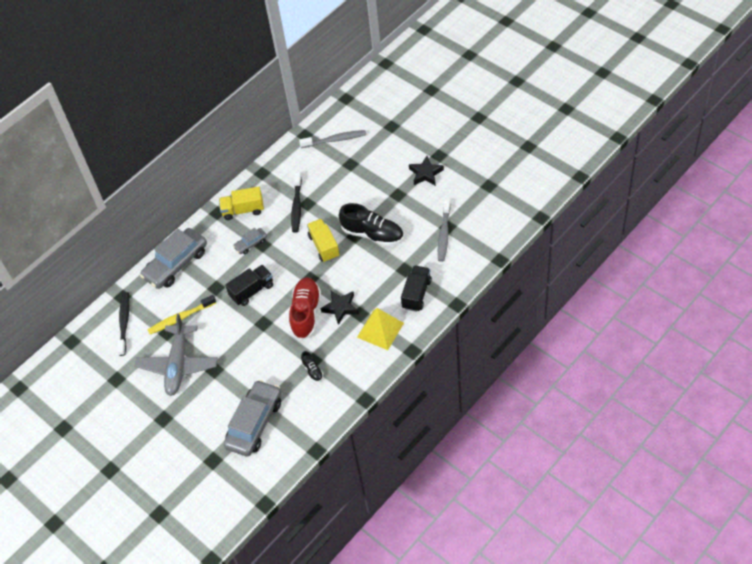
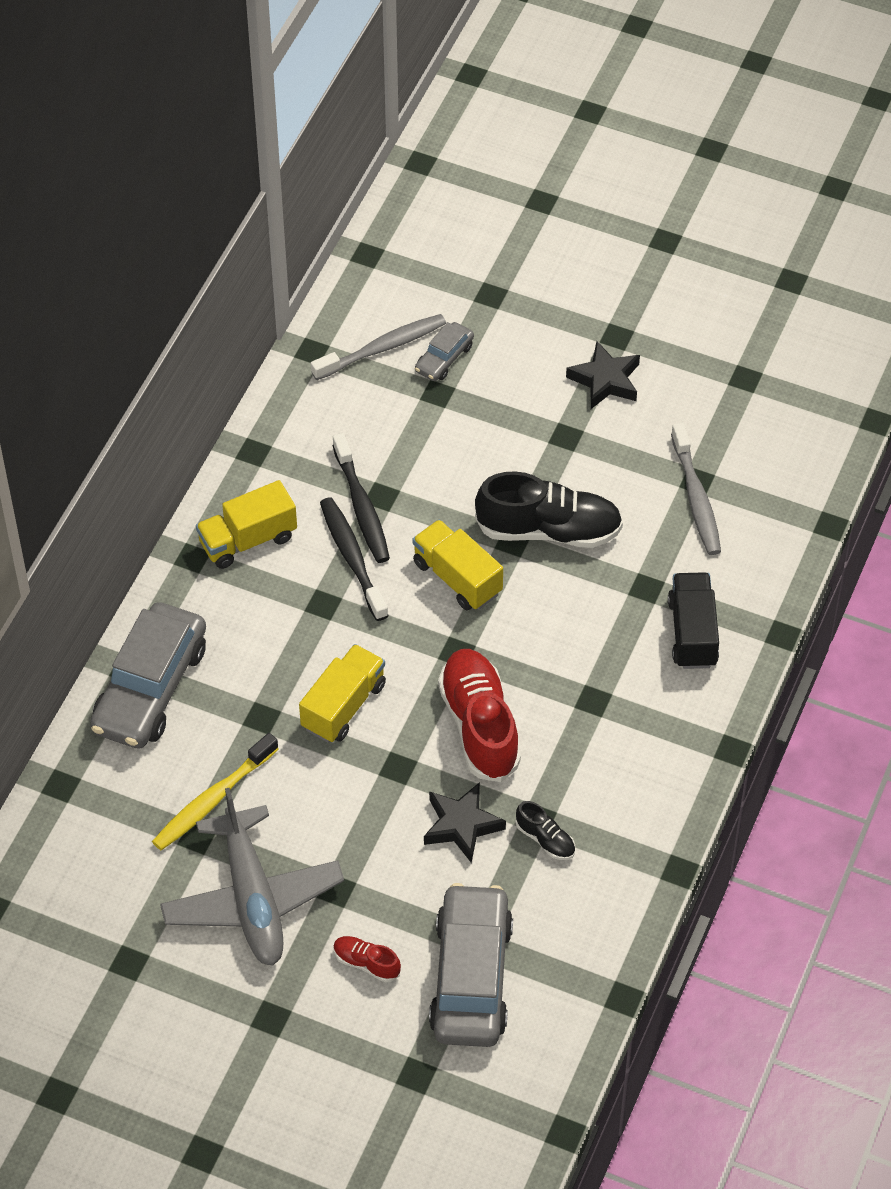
camera: 25 degrees left, 0 degrees up
black toothbrush [117,292,130,356] -> black toothbrush moved to [320,497,389,621]
black truck [225,265,273,306] -> yellow truck [299,644,386,743]
grey car [233,228,267,254] -> grey car moved to [415,322,474,381]
black star [321,291,358,325] -> black star moved to [424,782,506,863]
yellow pyramid [357,308,404,350] -> none
none -> red shoe [333,936,401,982]

